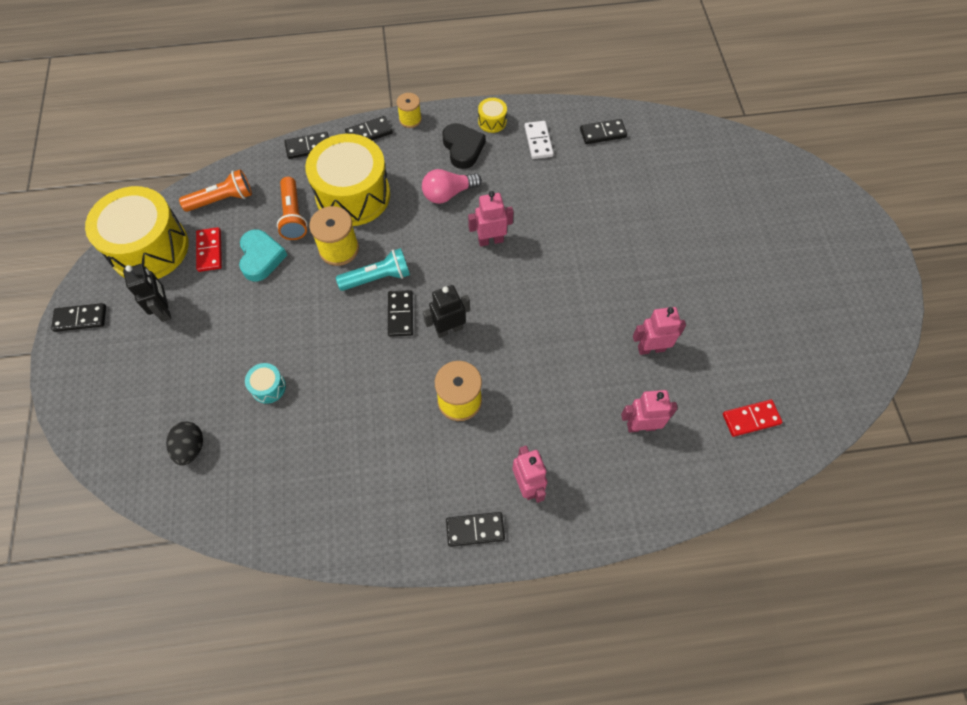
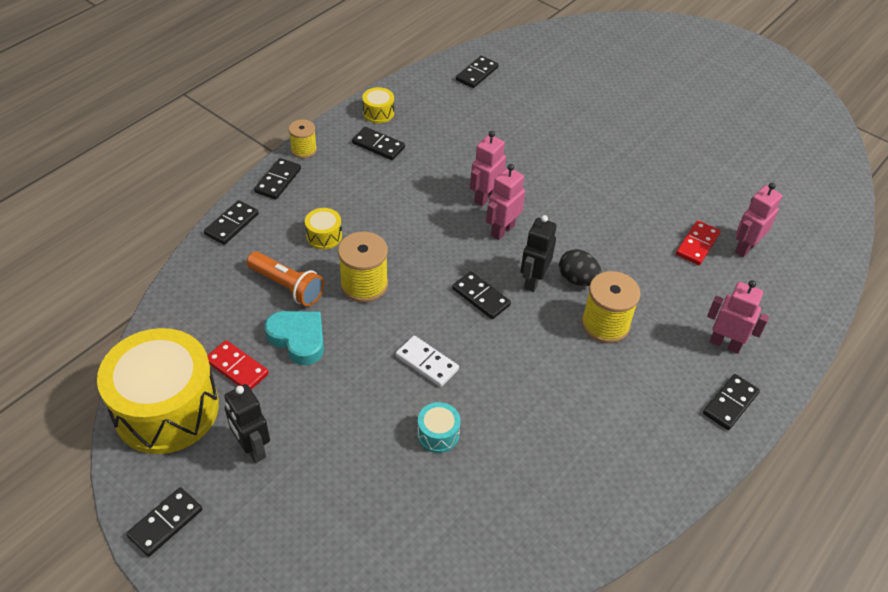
camera: 45 degrees left, 15 degrees down
black robot [123,264,171,322] -> black robot turned 150 degrees counterclockwise [224,384,270,463]
black egg [166,422,203,466] -> black egg moved to [559,249,602,286]
orange flashlight [179,169,252,212] -> none
yellow drum [305,134,390,226] -> yellow drum [305,208,342,249], size x0.40
turquoise flashlight [336,248,410,291] -> none
pink light bulb [422,169,482,204] -> none
black heart [442,123,486,169] -> black domino [352,127,405,160]
white domino [524,121,554,159] -> white domino moved to [396,336,459,387]
pink robot [633,307,686,355] -> pink robot moved to [486,164,525,240]
red domino [723,400,782,437] -> red domino moved to [676,220,721,265]

